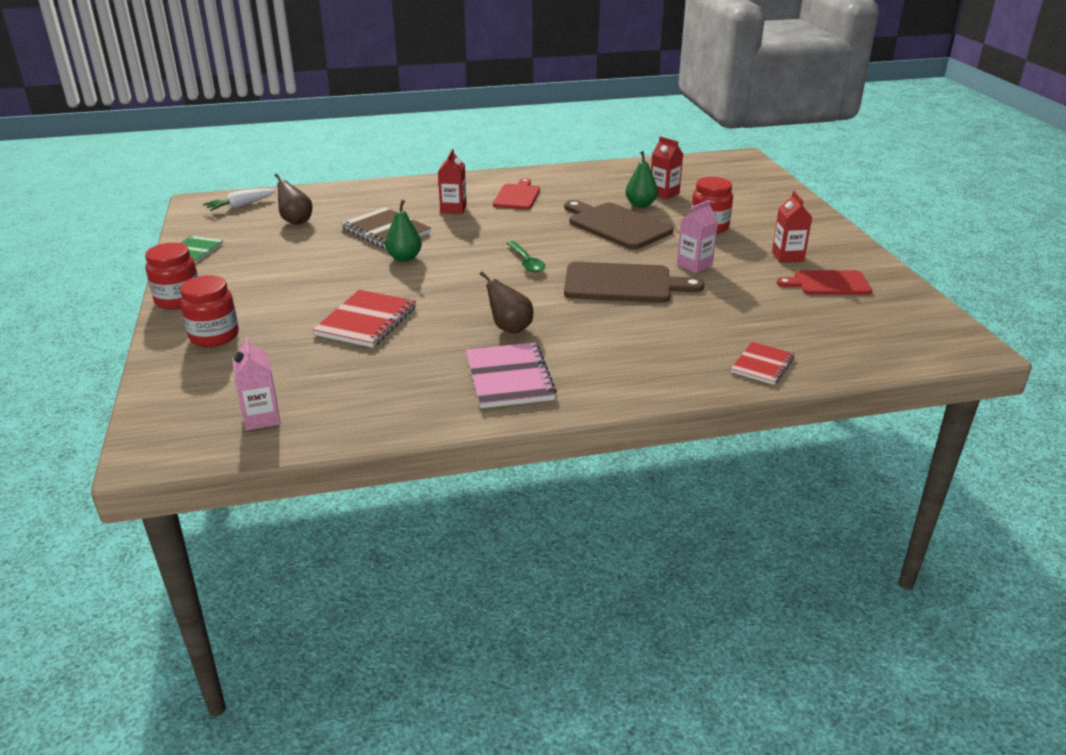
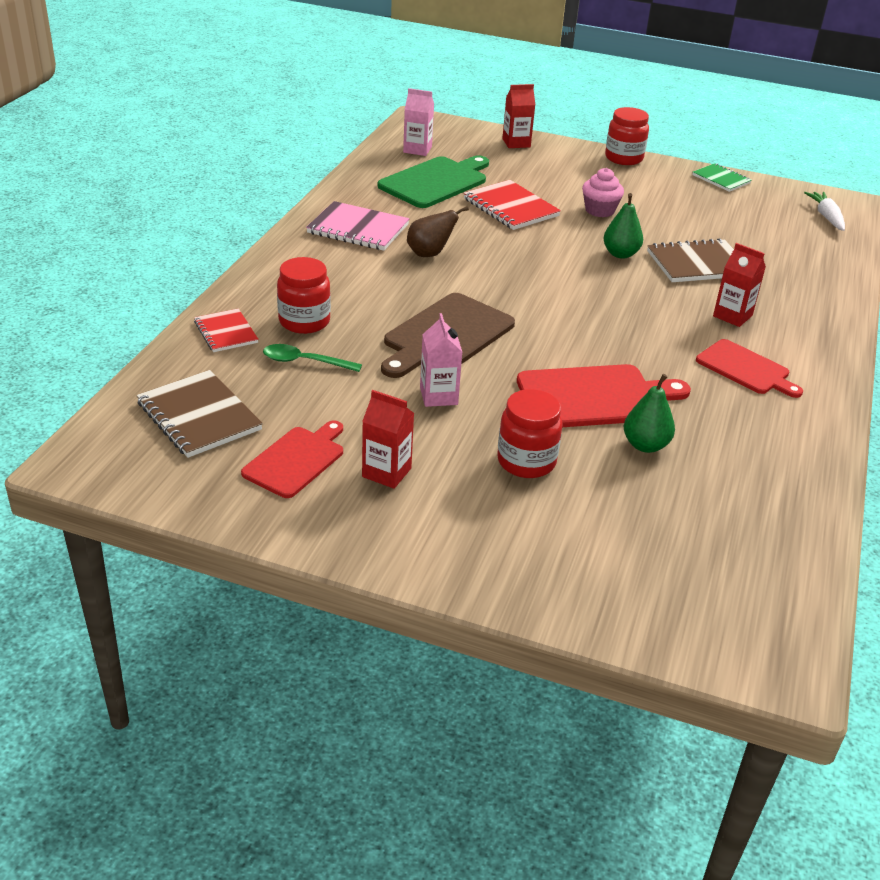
camera: 120 degrees right, 5 degrees up
red jar [180,275,239,347] -> red jar moved to [277,257,331,334]
brown pear [275,174,313,225] -> none
green spoon [507,241,545,273] -> green spoon moved to [263,344,362,372]
brown cutting board [564,200,673,249] -> red cutting board [517,364,691,427]
red carton [651,136,683,200] -> red carton moved to [502,84,535,148]
none -> brown notebook [136,370,263,458]
none -> green cutting board [378,155,489,208]
none -> pink cupcake [582,168,624,217]

